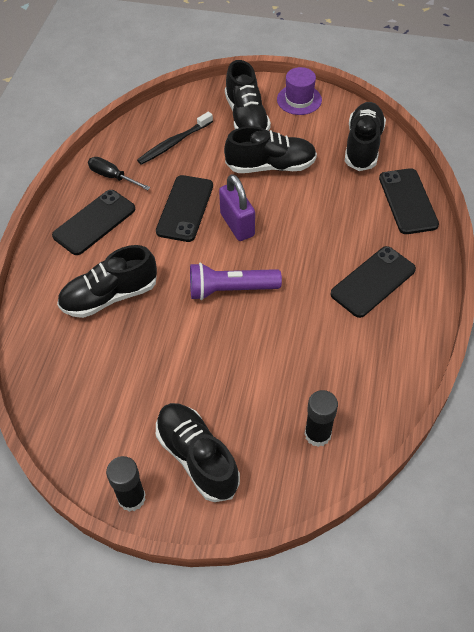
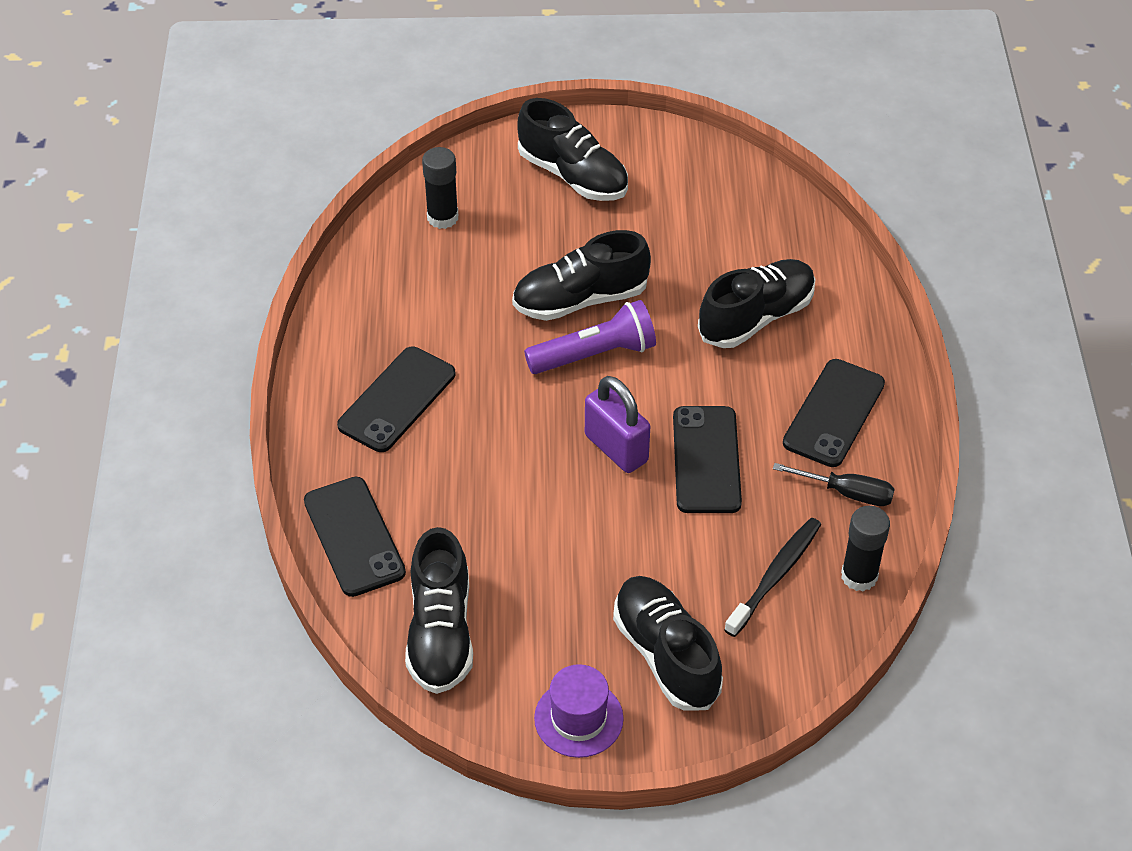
camera: 165 degrees right, 5 degrees down
black glue stick [106,456,146,512] -> black glue stick moved to [841,506,890,591]
black shoe [224,126,317,173] -> black shoe moved to [512,230,651,321]

